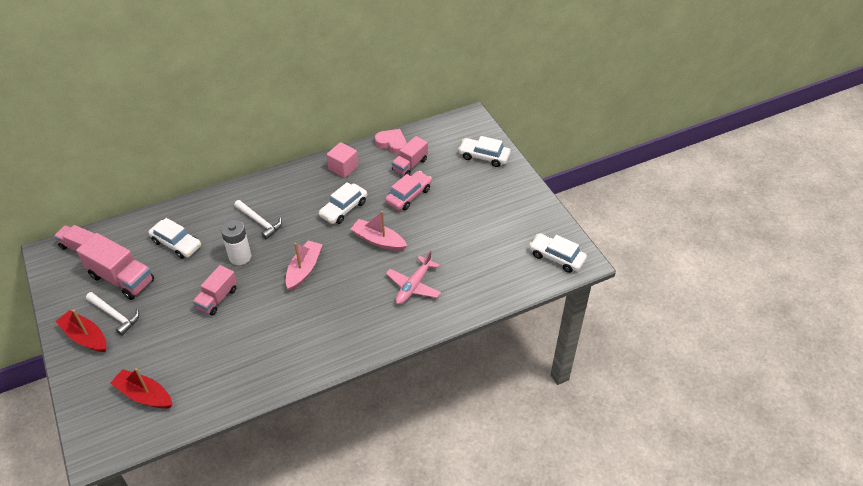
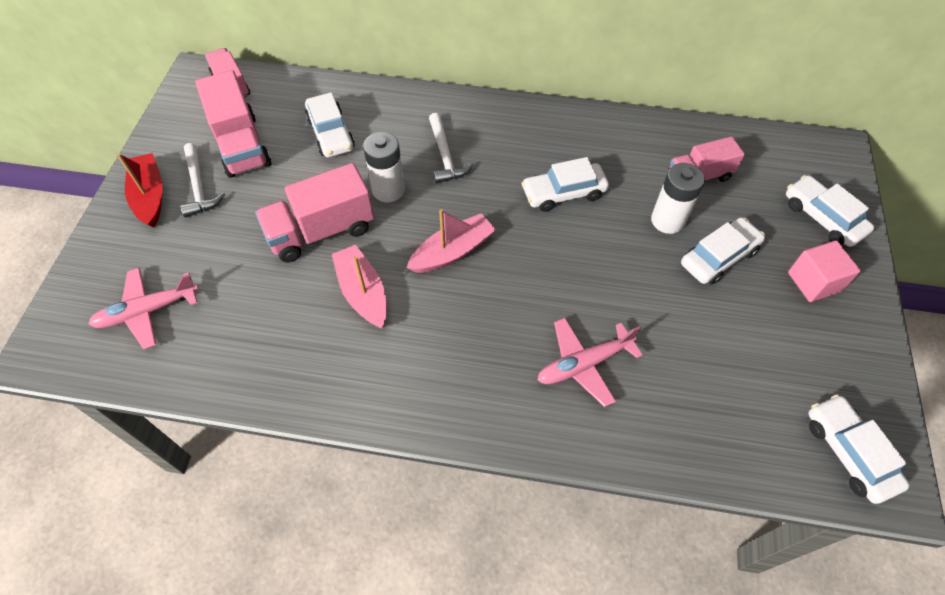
camera: 35 degrees right, 10 degrees up
red boat [111,368,173,409] -> pink plane [89,268,198,349]
pink truck [193,265,237,316] -> pink truck [255,163,374,262], size x1.55
pink cube [326,142,358,178] -> pink cube moved to [788,241,861,302]
pink boat [350,211,407,251] -> pink boat moved to [332,245,387,328]
pink heart [375,129,406,154] -> none
pink car [385,171,432,210] -> white battery [651,163,705,234]
none -> white car [681,217,765,285]

